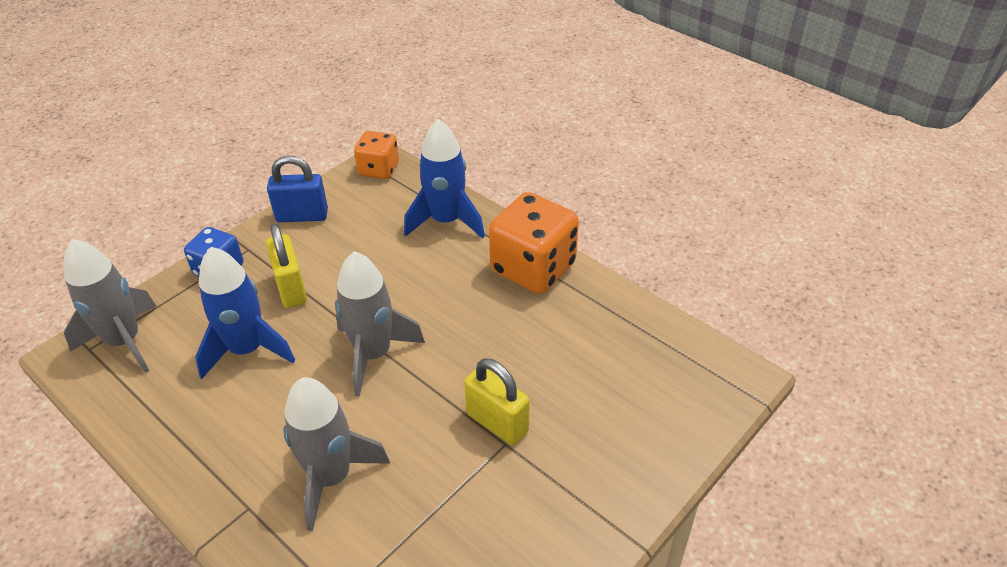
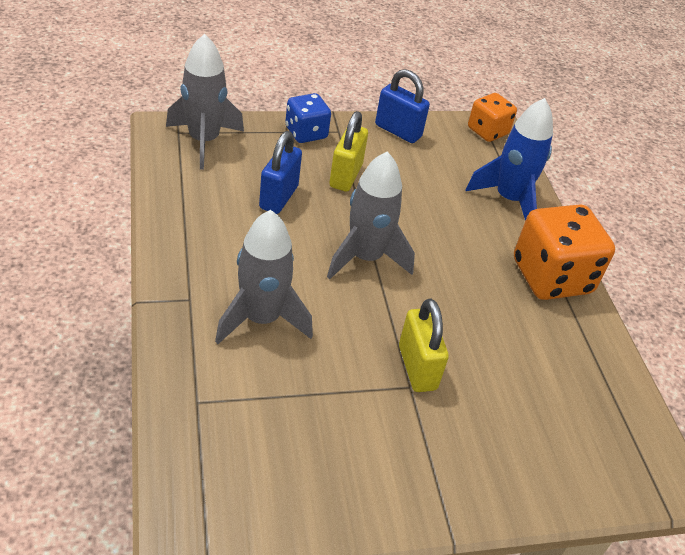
camera: 30 degrees right, 0 degrees up
blue rocket [195,247,295,379] -> blue padlock [259,131,302,214]

